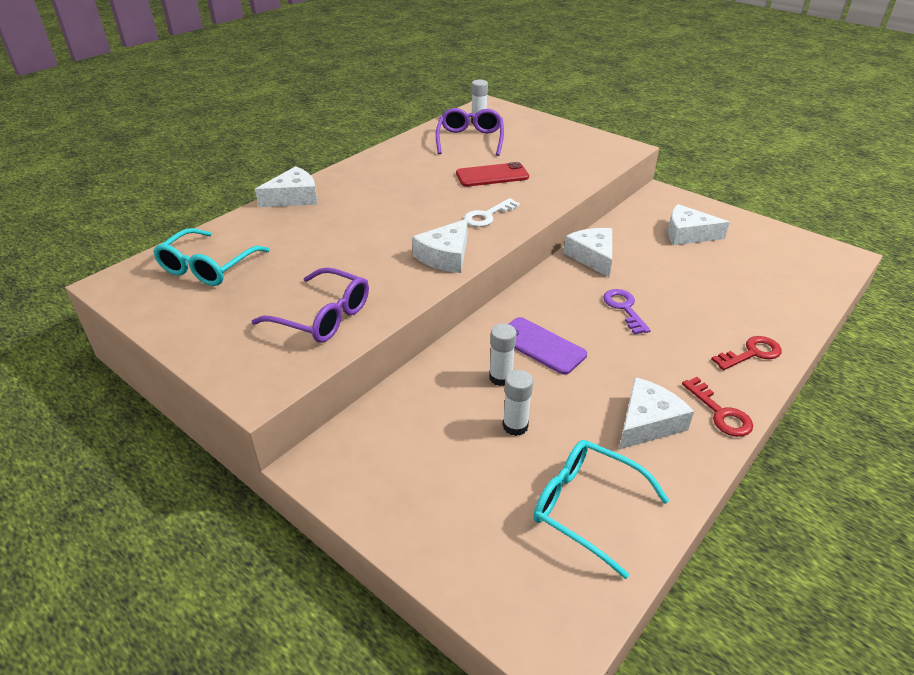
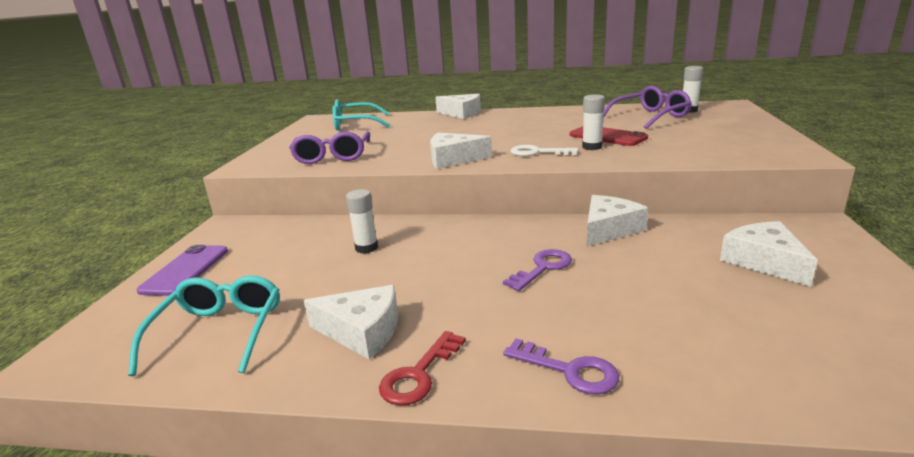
camera: 60 degrees right, 15 degrees down
white glue stick [503,370,533,436] -> white glue stick moved to [582,94,605,150]
purple phone [509,317,587,375] -> purple phone moved to [137,245,228,296]
red key [711,336,782,370] -> purple key [503,338,619,395]

